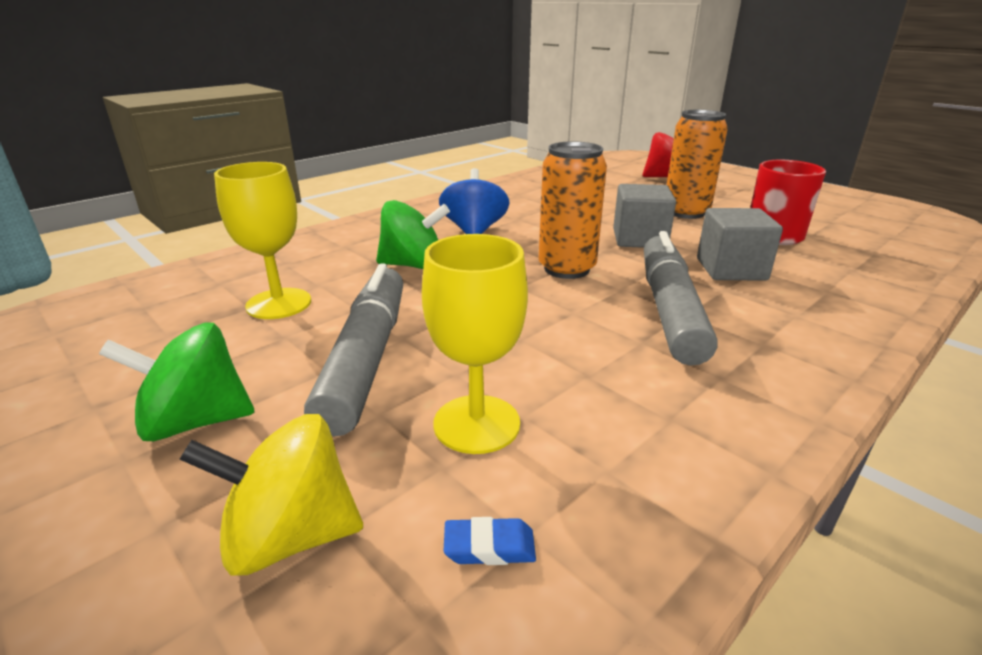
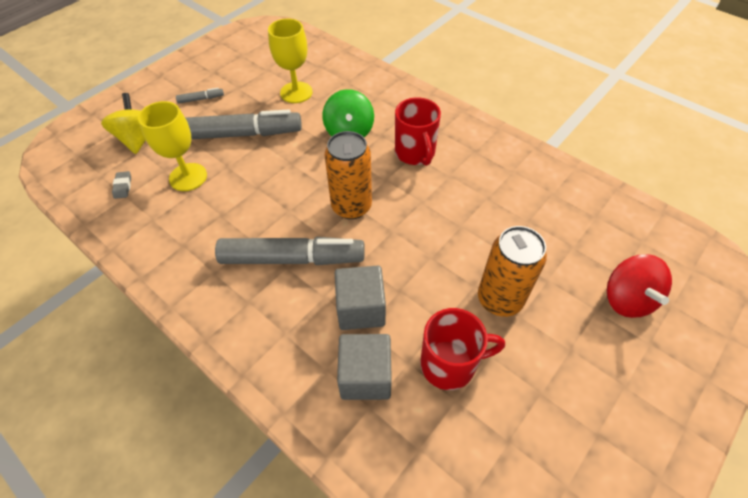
camera: 85 degrees right, 25 degrees up
green spinning top [99,322,255,441] -> grey marker [176,88,224,104]
blue spinning top [439,168,509,234] -> red mug [395,97,441,166]
blue eraser [444,517,536,565] -> grey eraser [112,171,131,199]
grey cube [613,184,676,248] -> grey cube moved to [337,334,392,400]

